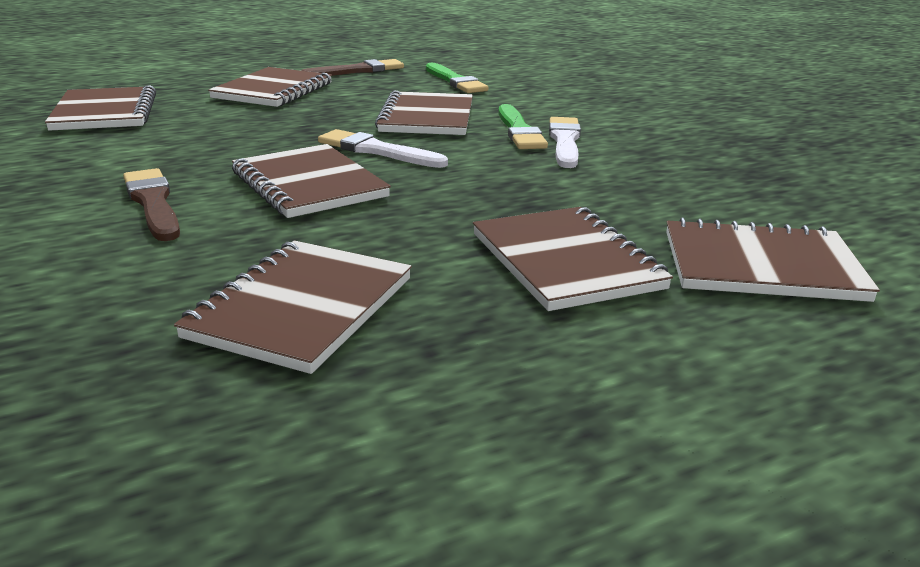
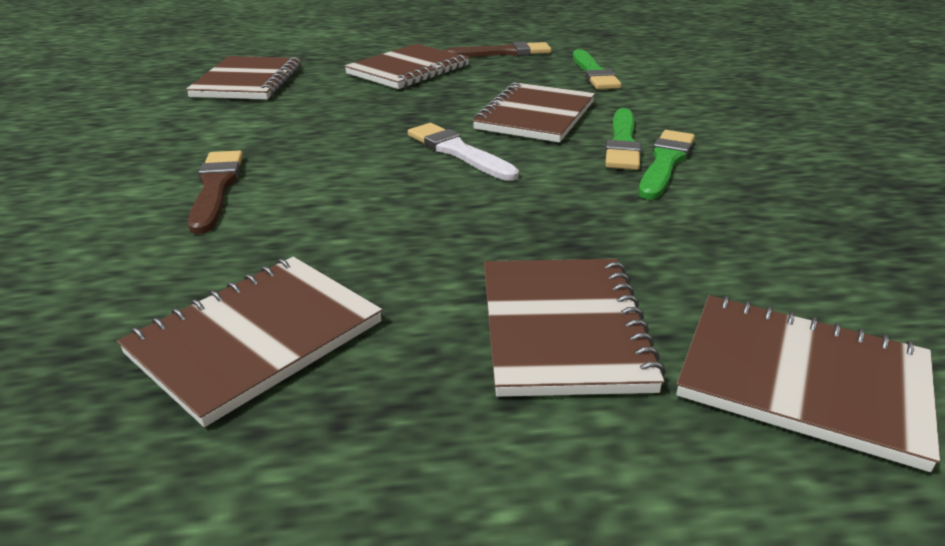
camera: 20 degrees right, 5 degrees up
brown notebook [232,144,391,218] -> none
white brush [549,117,581,168] -> green brush [639,130,695,200]

